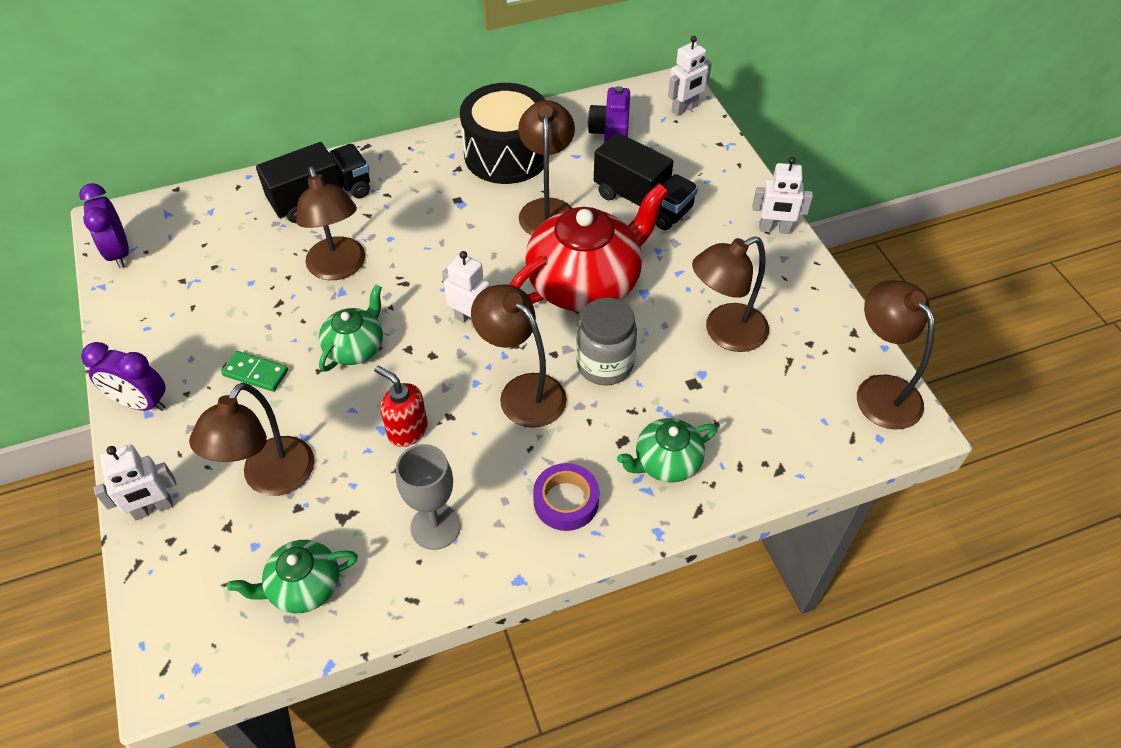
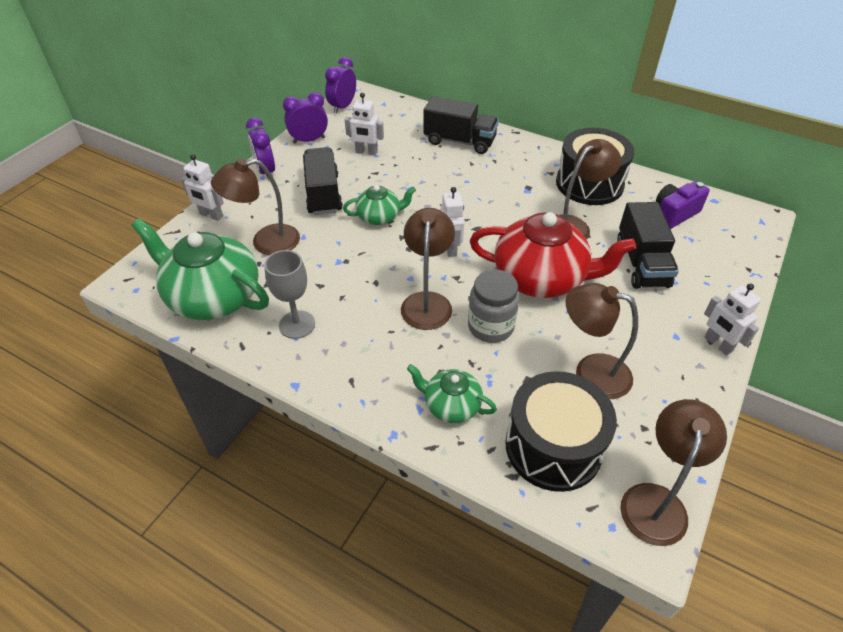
camera: 50 degrees right, 5 degrees down
green domino [221,351,288,392] -> black truck [303,147,343,215]
green teapot [227,540,358,613] -> green teapot [131,218,269,320], size x1.92
brown lamp [296,166,365,280] -> none
red soap dispenser [374,365,428,447] -> none
purple tape [533,463,599,531] -> none
white robot [668,36,712,116] -> white robot moved to [345,93,384,156]
none -> purple clock [283,92,328,144]
none -> black drum [506,371,617,492]

